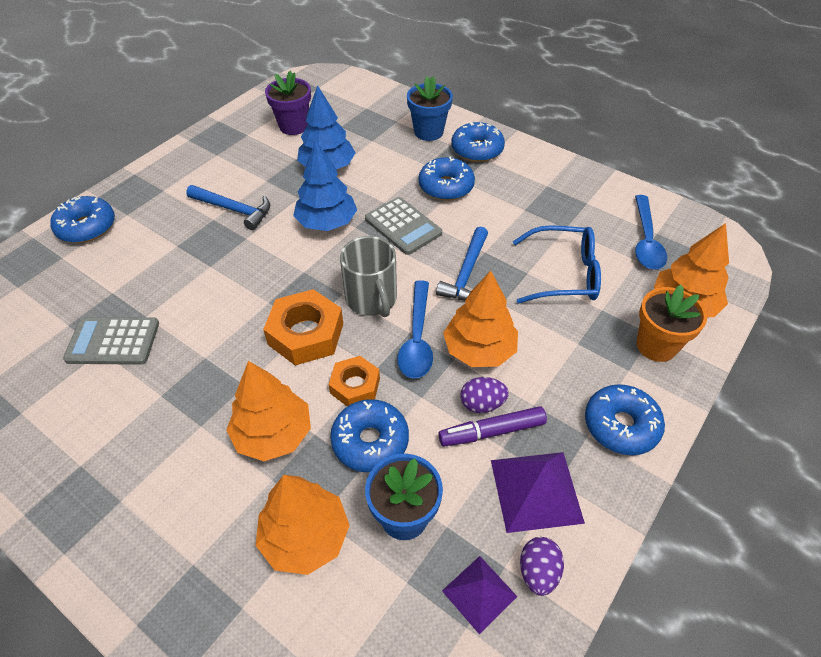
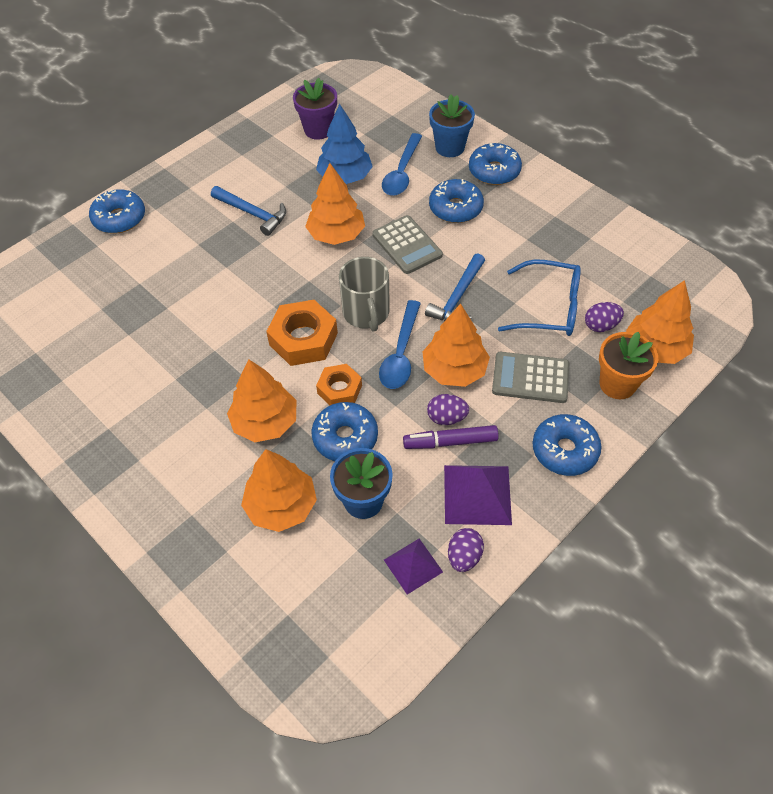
camera: 10 degrees right, 5 degrees up
grey calculator [63,317,159,365] -> grey calculator moved to [492,352,569,403]
blue tree [293,141,357,231] -> orange tree [305,163,365,245]
blue spoon [635,195,667,270] -> blue spoon moved to [382,133,422,196]
none -> purple egg [585,302,624,332]

